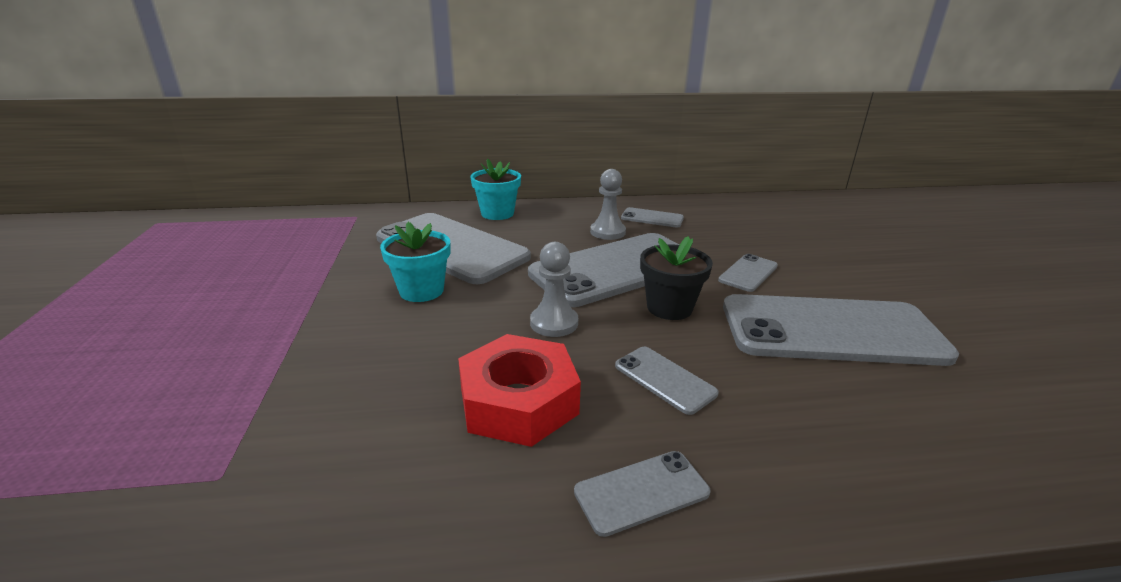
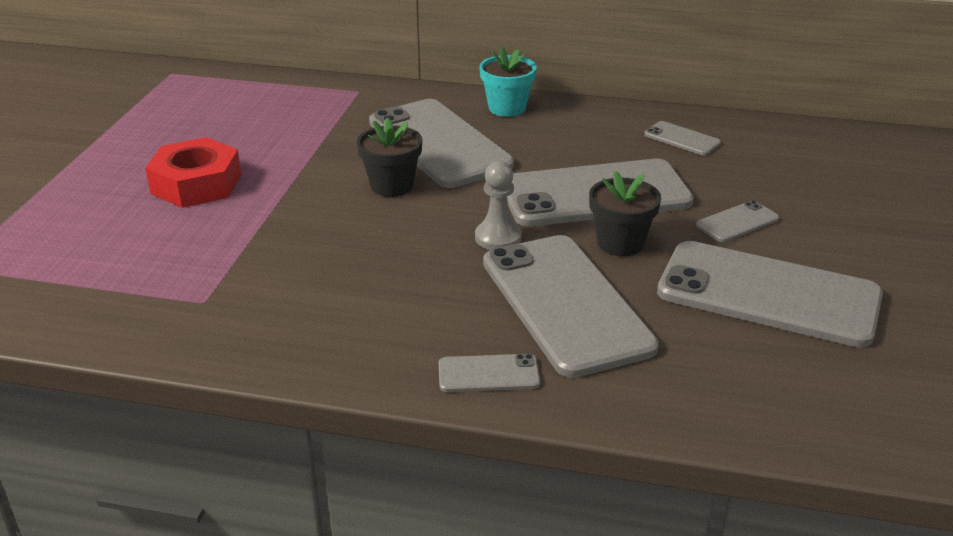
camera: 20 degrees right, 5 degrees up
turquoise flower pot [380,222,450,302] -> black flower pot [357,118,422,197]
red nut [458,334,581,447] -> red nut moved to [145,137,241,208]
grey pawn [590,169,626,240] -> none
grey phone [615,347,719,415] -> grey phone [483,235,659,378], size x2.32

